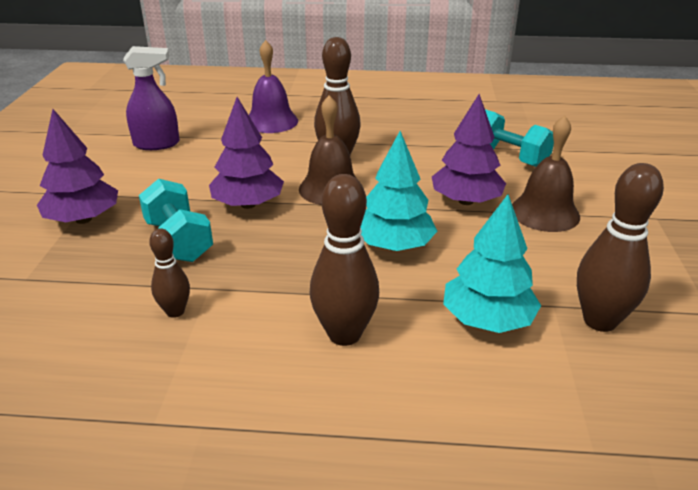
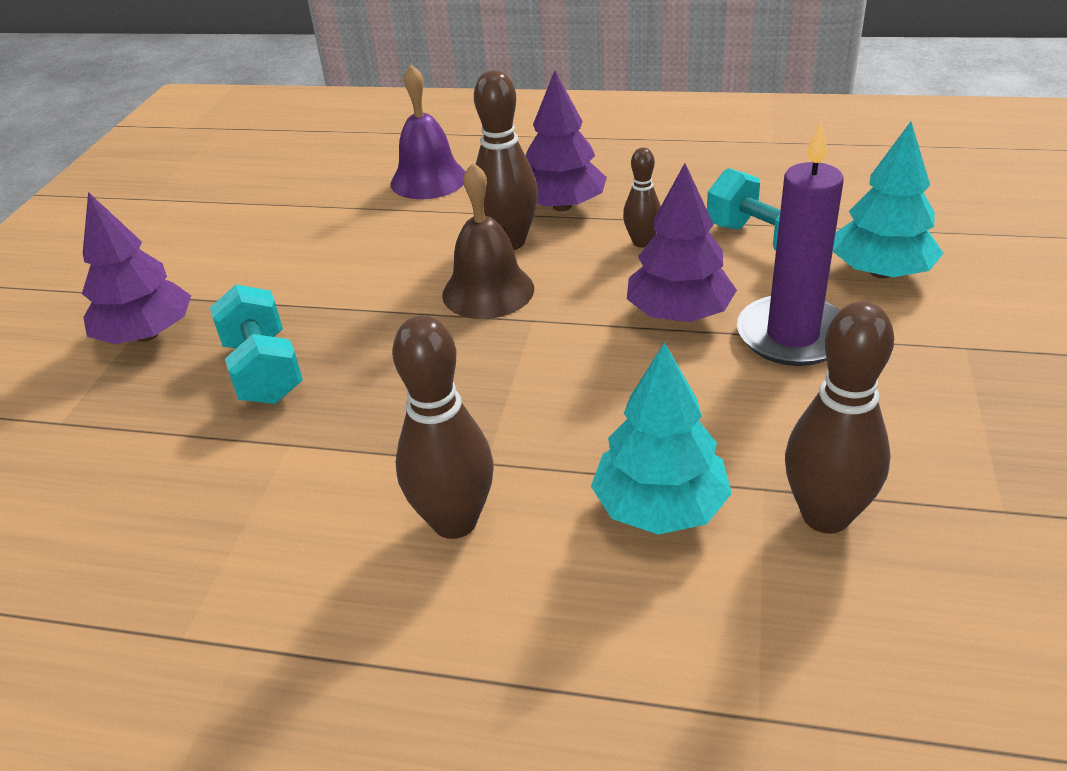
camera: 10 degrees right, 5 degrees up
purple spray bottle [123,46,180,150] -> none
brown bowling pin [149,228,190,318] -> brown bowling pin moved to [623,148,661,248]
purple tree [209,97,284,209] -> purple tree moved to [525,71,607,211]
turquoise tree [361,131,437,251] -> turquoise tree moved to [833,122,944,278]
brown bell [512,116,580,232] -> purple candle [737,122,844,366]

